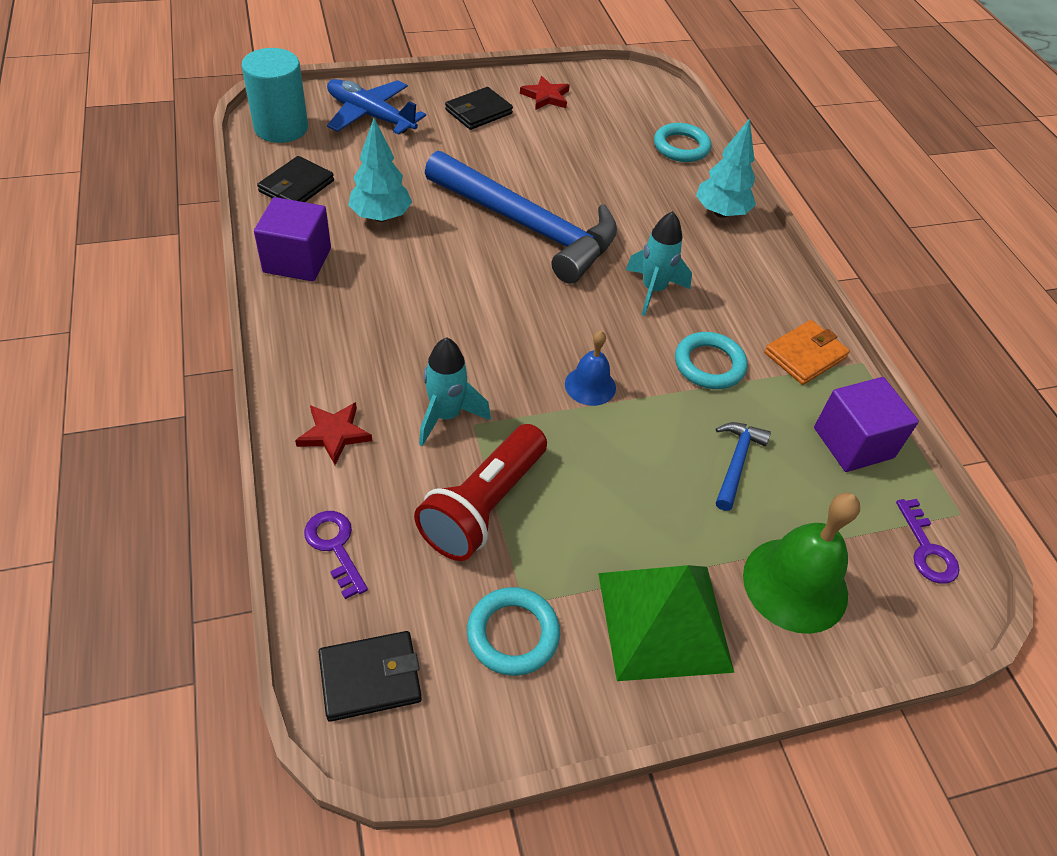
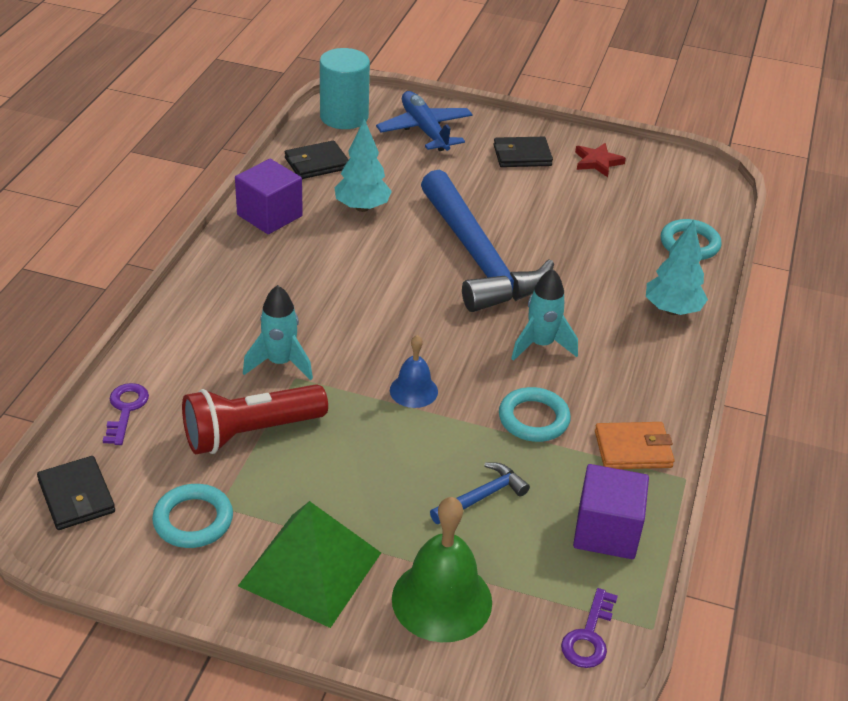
camera: 35 degrees right, 10 degrees down
red star [295,402,372,465] -> none
black wallet [319,631,422,722] -> black wallet turned 45 degrees clockwise [37,456,115,530]

